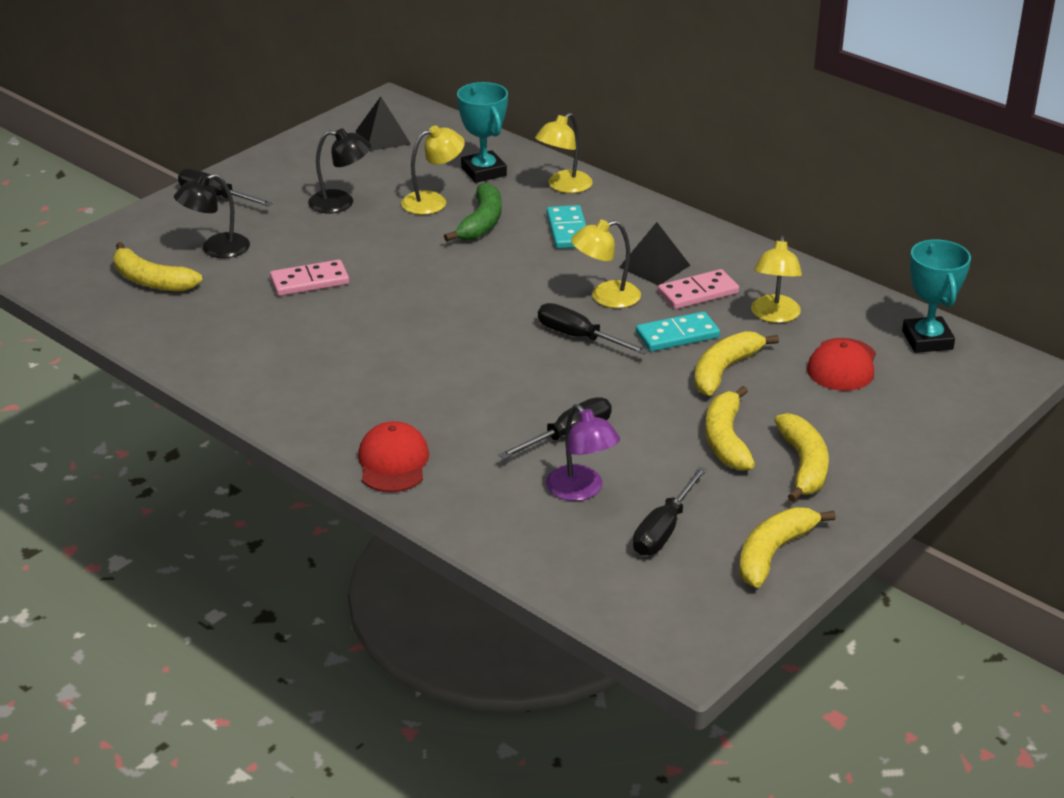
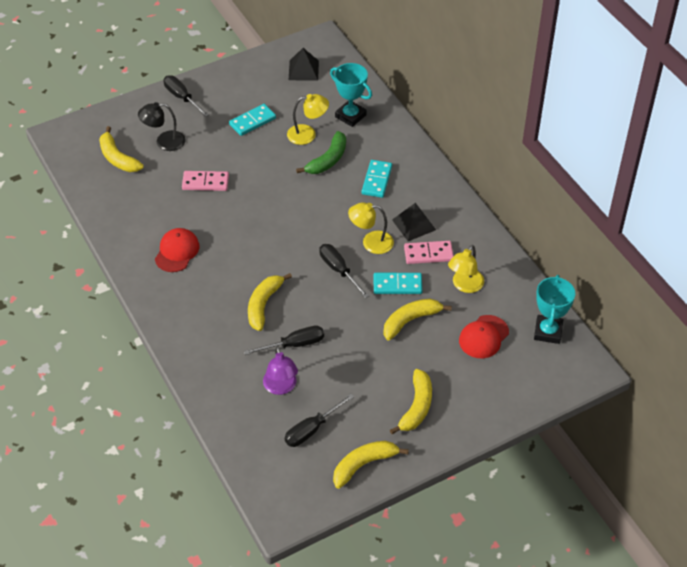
camera: 20 degrees right, 15 degrees up
black lamp [308,128,371,213] -> turquoise domino [229,104,276,136]
red cap [358,421,429,492] -> red cap moved to [155,228,199,272]
turquoise trophy [457,82,508,183] -> turquoise trophy turned 45 degrees counterclockwise [330,63,372,127]
yellow lamp [535,113,593,193] -> none
yellow banana [705,386,755,471] -> yellow banana moved to [248,273,292,331]

